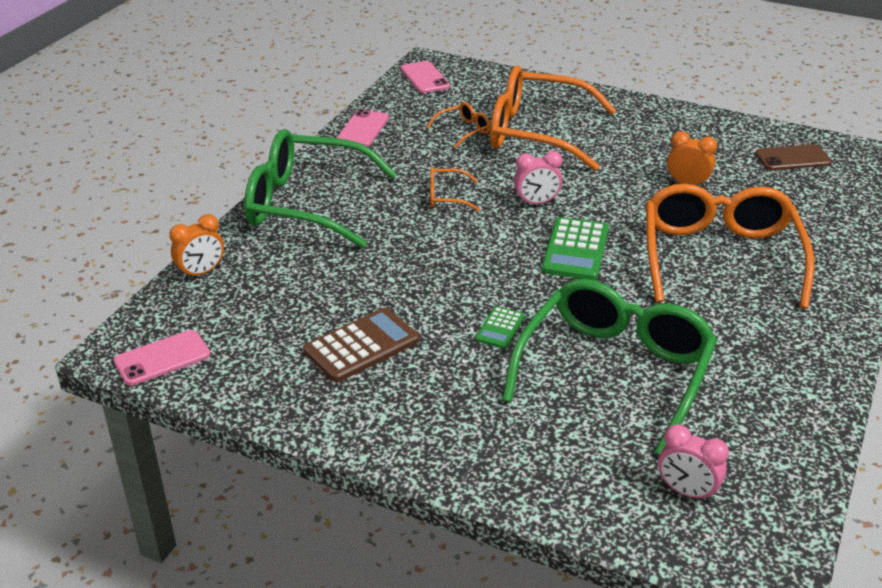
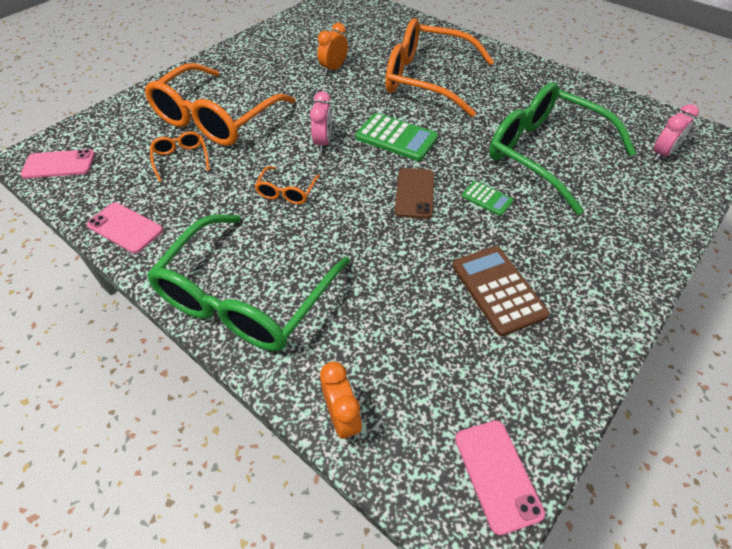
camera: 75 degrees left, 15 degrees up
brown phone [755,144,832,170] -> brown phone moved to [395,168,434,219]

